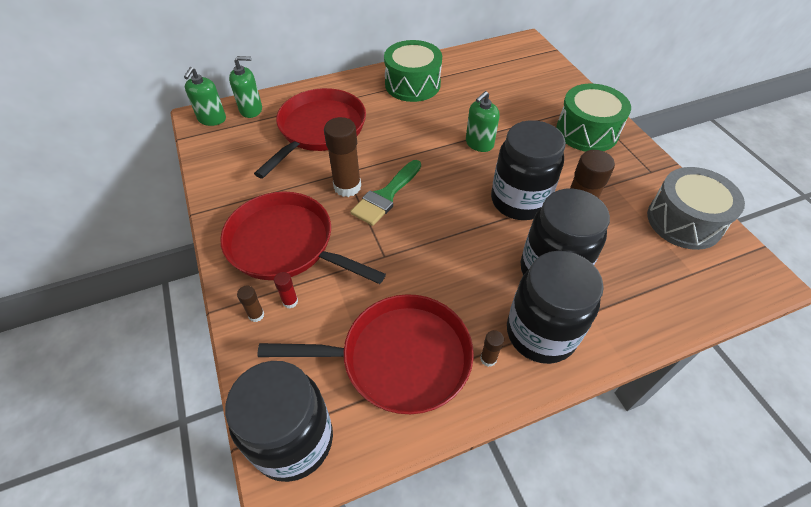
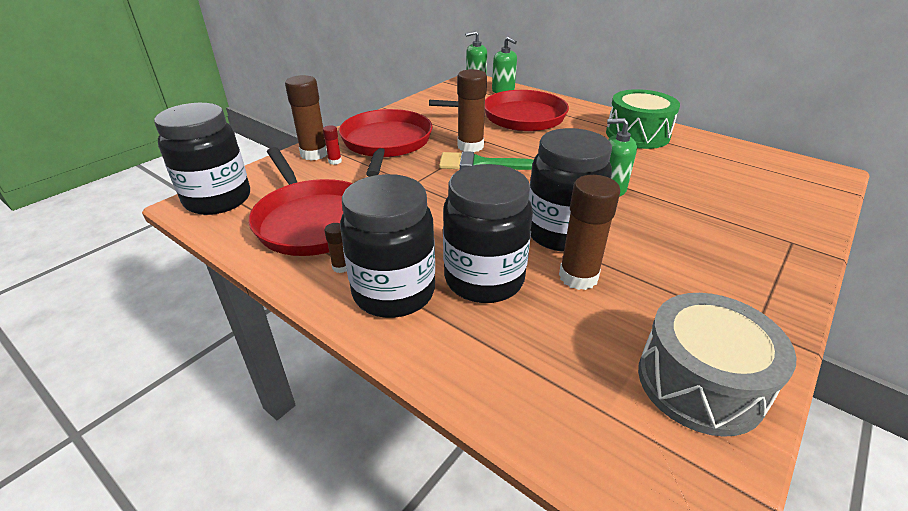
camera: 60 degrees right, 15 degrees down
brown glue stick [237,286,264,322] -> brown glue stick [285,75,328,160], size x2.13
green drum [556,84,631,151] -> none

